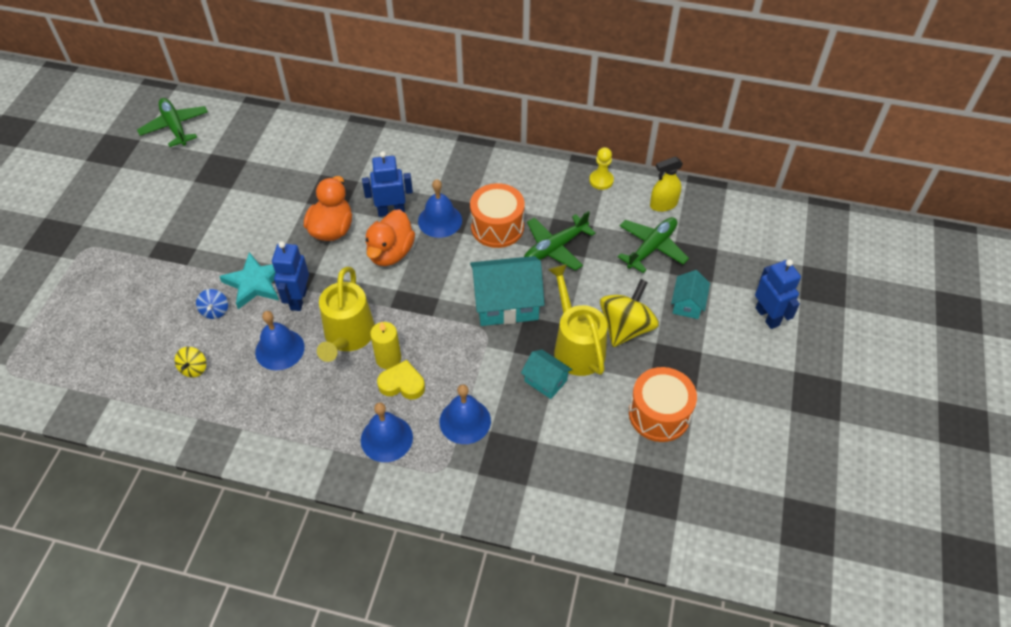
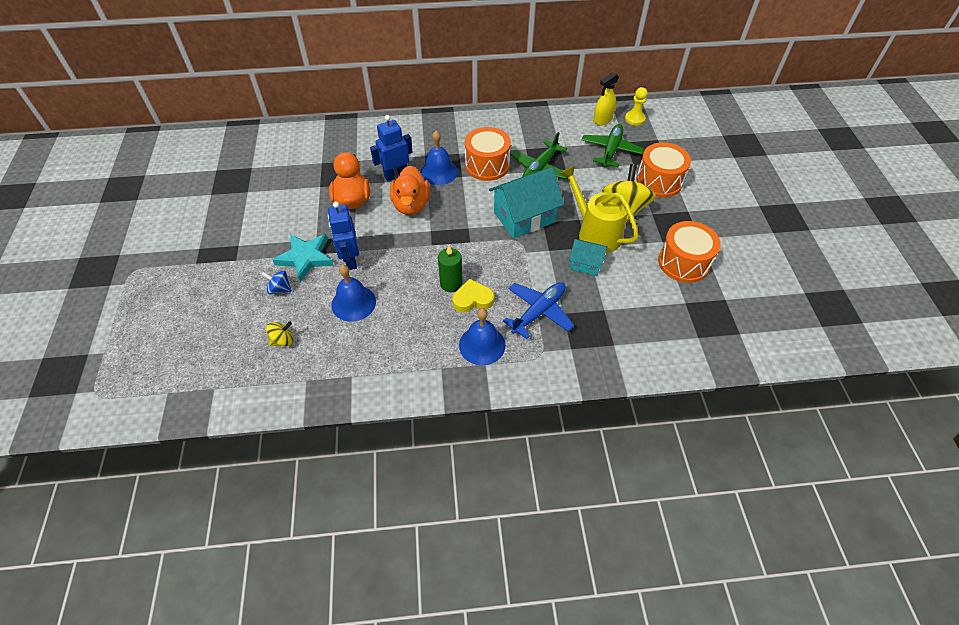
camera: 20 degrees left, 0 degrees up
green plane [137,98,208,147] -> none
yellow spinning top [175,347,206,377] -> yellow spinning top turned 105 degrees counterclockwise [266,321,294,346]
blue spinning top [196,289,228,319] -> blue spinning top turned 135 degrees clockwise [262,270,292,294]
yellow watering can [317,267,375,362] -> none
yellow candle [370,321,401,369] -> green candle [438,246,463,292]
blue bell [440,384,491,444] -> blue plane [503,282,574,339]
yellow pawn [589,147,614,190] -> yellow pawn moved to [625,87,648,126]
turquoise house [671,270,710,319] -> orange drum [636,142,691,198]
blue robot [755,259,801,329] -> none

